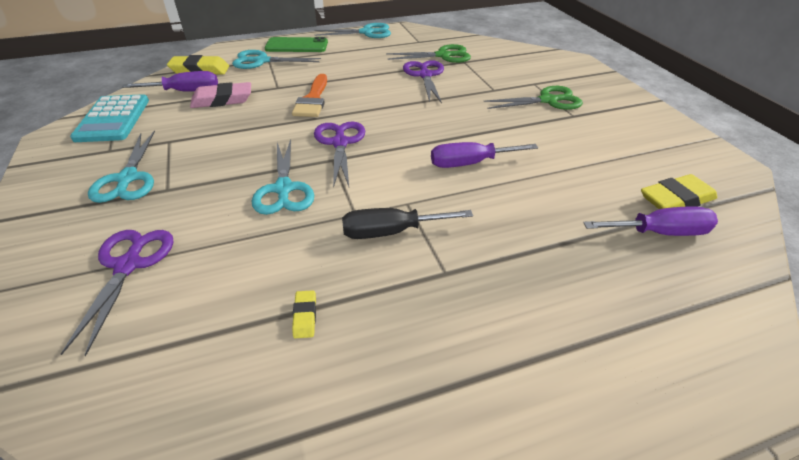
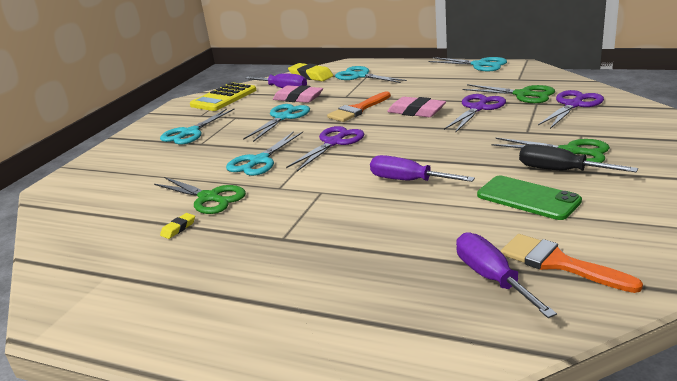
camera: 45 degrees right, 15 degrees down
purple scissors [61,230,173,357] -> purple scissors moved to [538,90,604,129]
turquoise calculator [70,94,149,142] -> yellow calculator [190,82,256,111]
green phone [265,37,328,52] -> green phone moved to [477,175,582,220]
black screwdriver [342,208,473,239] -> black screwdriver moved to [519,144,638,172]
purple screwdriver [583,206,718,236] -> purple screwdriver turned 150 degrees counterclockwise [456,232,557,318]
yellow eraser [641,174,717,209] -> orange brush [501,234,643,293]
none -> green scissors [154,177,246,214]
none -> turquoise scissors [243,104,310,142]
none -> pink eraser [387,97,446,117]

